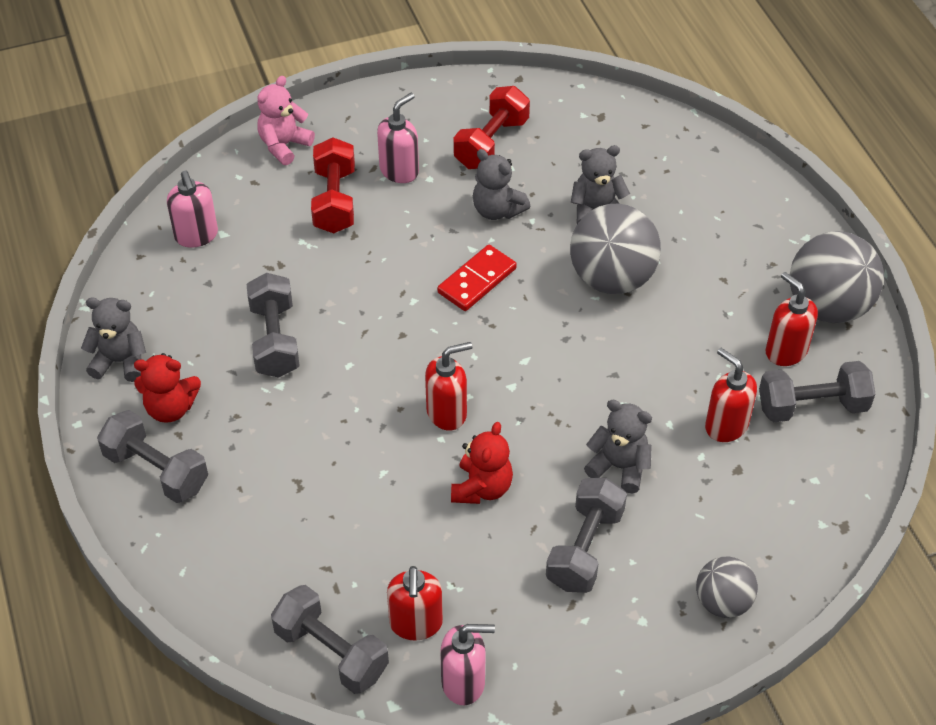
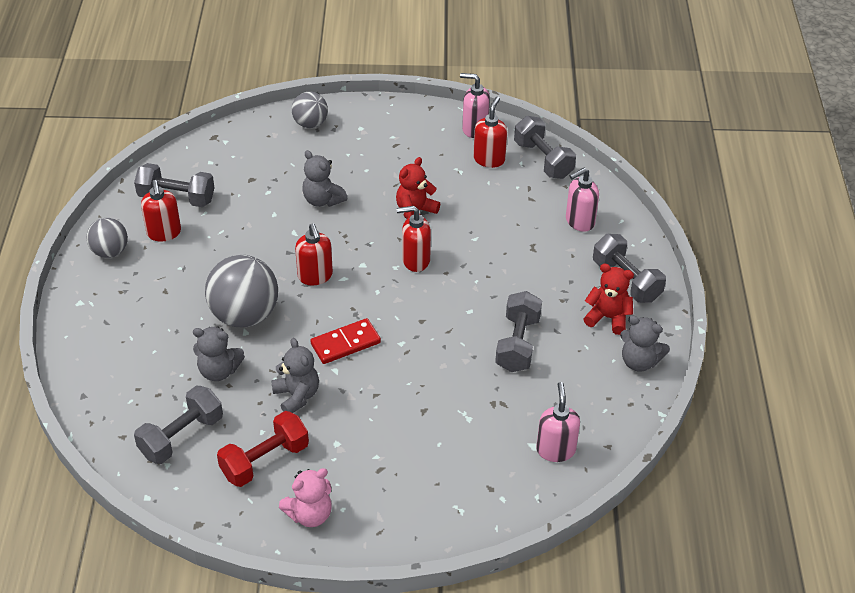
camera: 160 degrees left, 5 degrees down
pink teddy bear [257,76,315,165] -> pink teddy bear moved to [279,468,332,527]
red dumbbell [311,137,355,233] -> none
pink soap dispenser [377,93,419,183] -> pink soap dispenser moved to [566,168,599,232]
grey dumbbell [546,478,627,593] -> grey dumbbell moved to [134,386,223,464]
red soap dispenser [705,348,757,442] -> red soap dispenser moved to [295,223,333,285]
grey ball [790,231,884,323] -> grey ball [87,218,128,258], size x0.58

